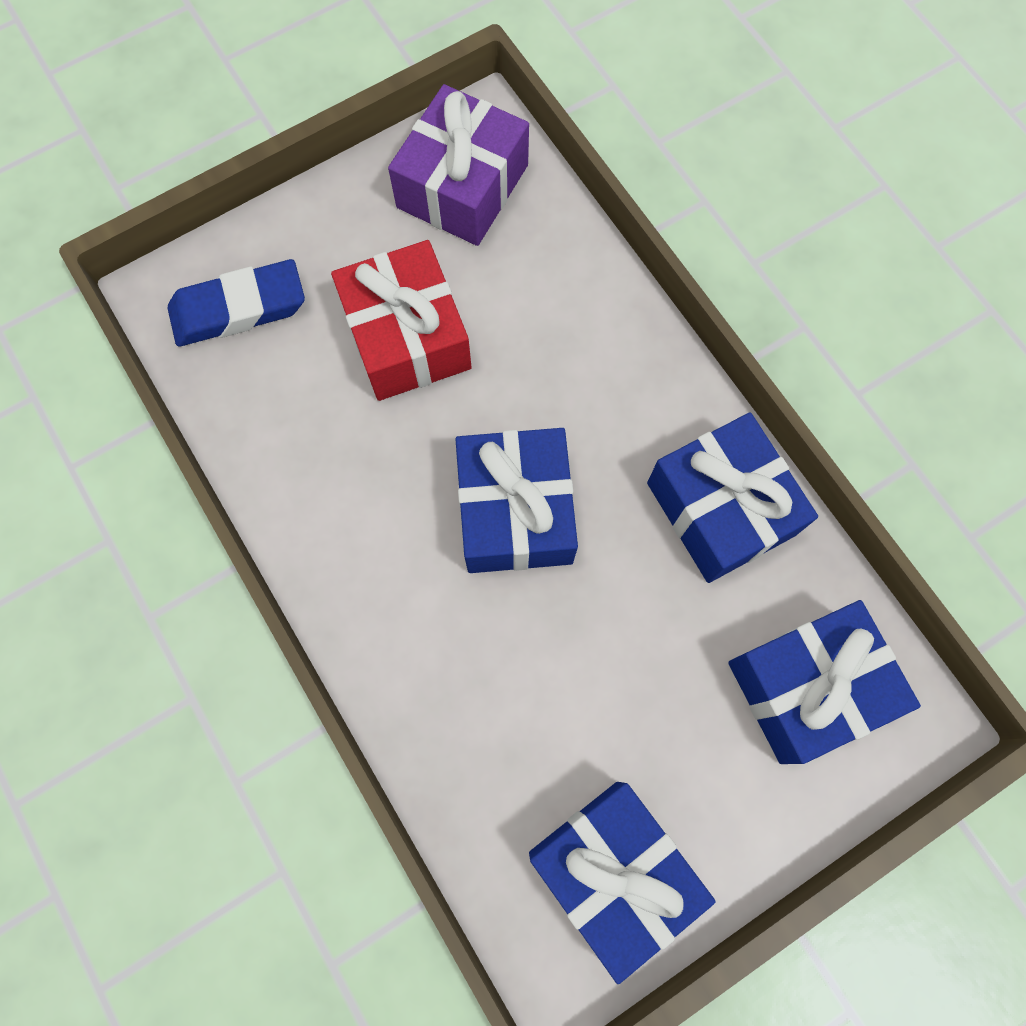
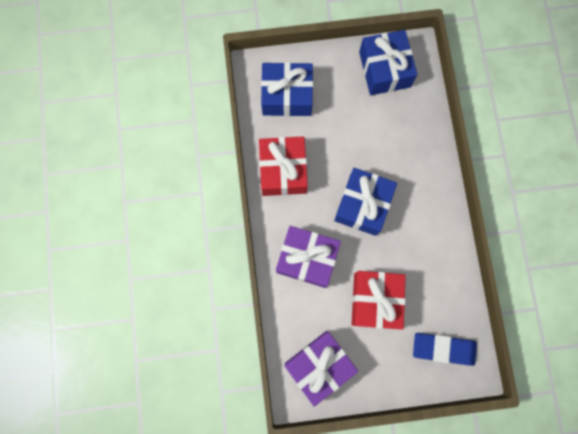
camera: 155 degrees left, 5 degrees up
blue gift [647,412,818,583] -> red gift [259,136,308,196]
none -> purple gift [276,226,341,288]

